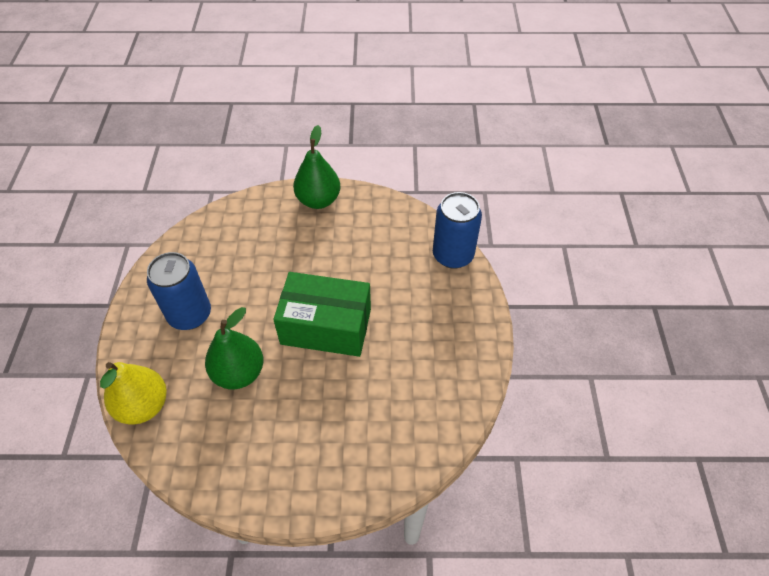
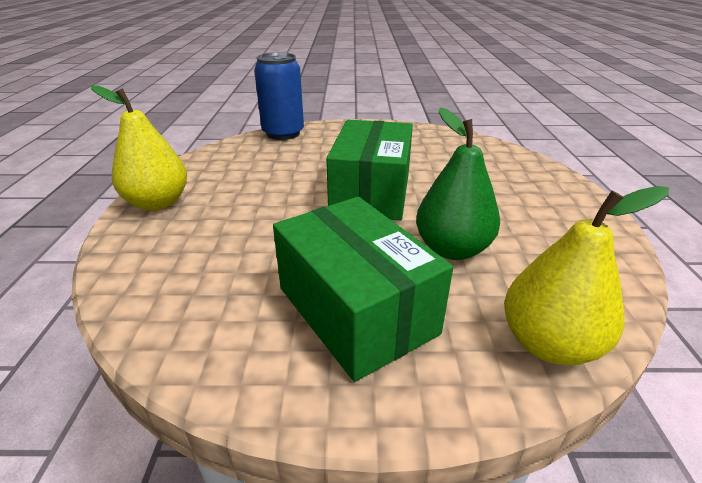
camera: 90 degrees left, 20 degrees down
blue can [147,252,211,330] -> green box [273,197,453,382]
green pear [293,125,341,209] -> yellow pear [91,85,187,211]

